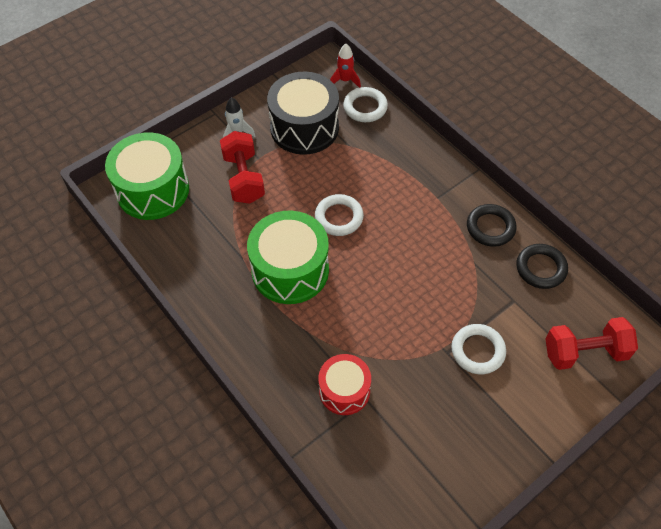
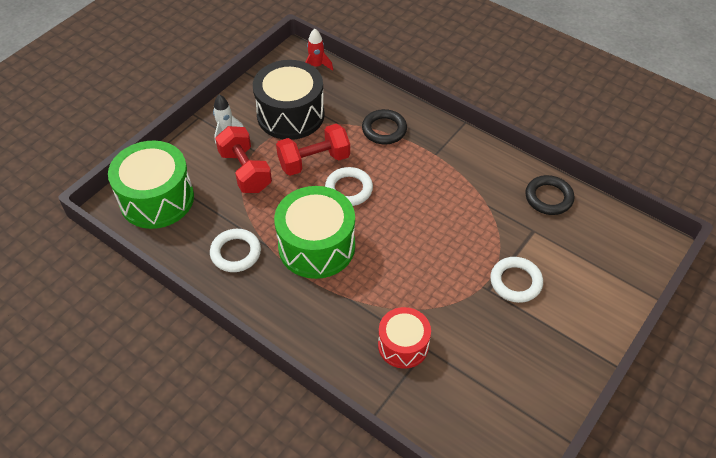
camera: 15 degrees left, 5 degrees down
white ring [343,87,388,122] -> white ring moved to [210,229,261,272]
black ring [467,204,517,247] -> black ring moved to [362,109,407,144]
red dumbbell [545,317,638,370] -> red dumbbell moved to [276,124,350,176]

